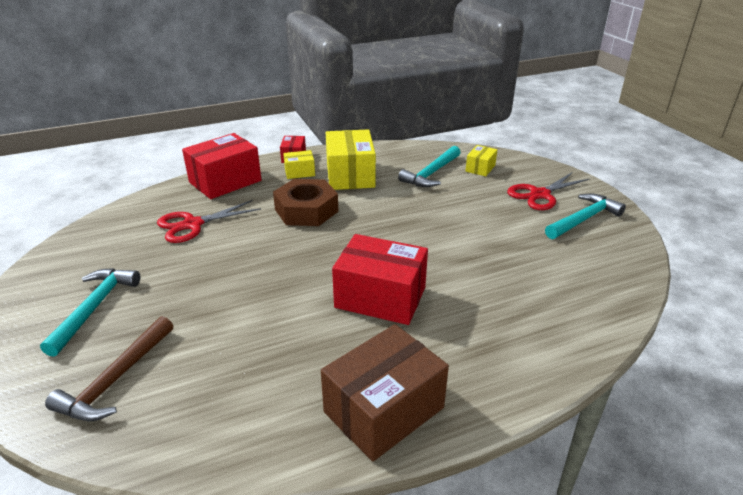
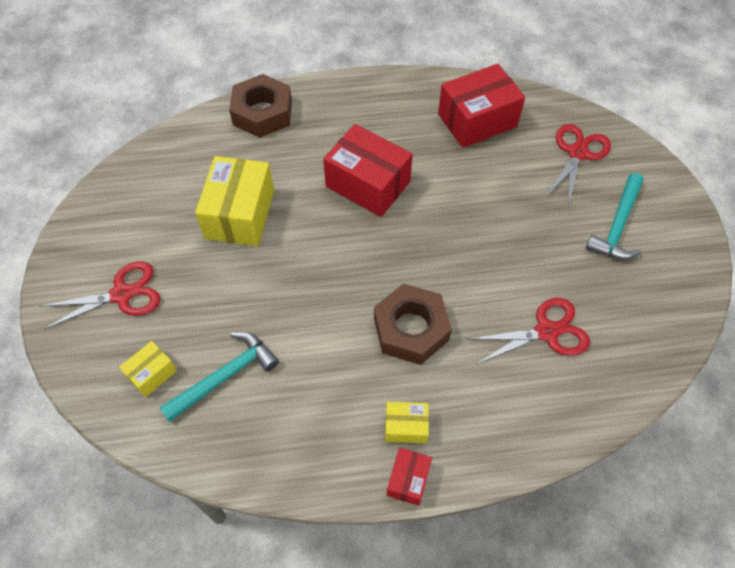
camera: 165 degrees left, 25 degrees up
brown hammer [45,316,173,421] -> red scissors [545,124,611,207]
red box [182,133,262,199] -> red box moved to [438,64,525,148]
brown box [321,324,449,462] -> none
yellow box [326,129,376,190] -> yellow box moved to [195,156,274,246]
turquoise hammer [545,194,626,239] -> none
none -> brown nut [229,74,292,138]

